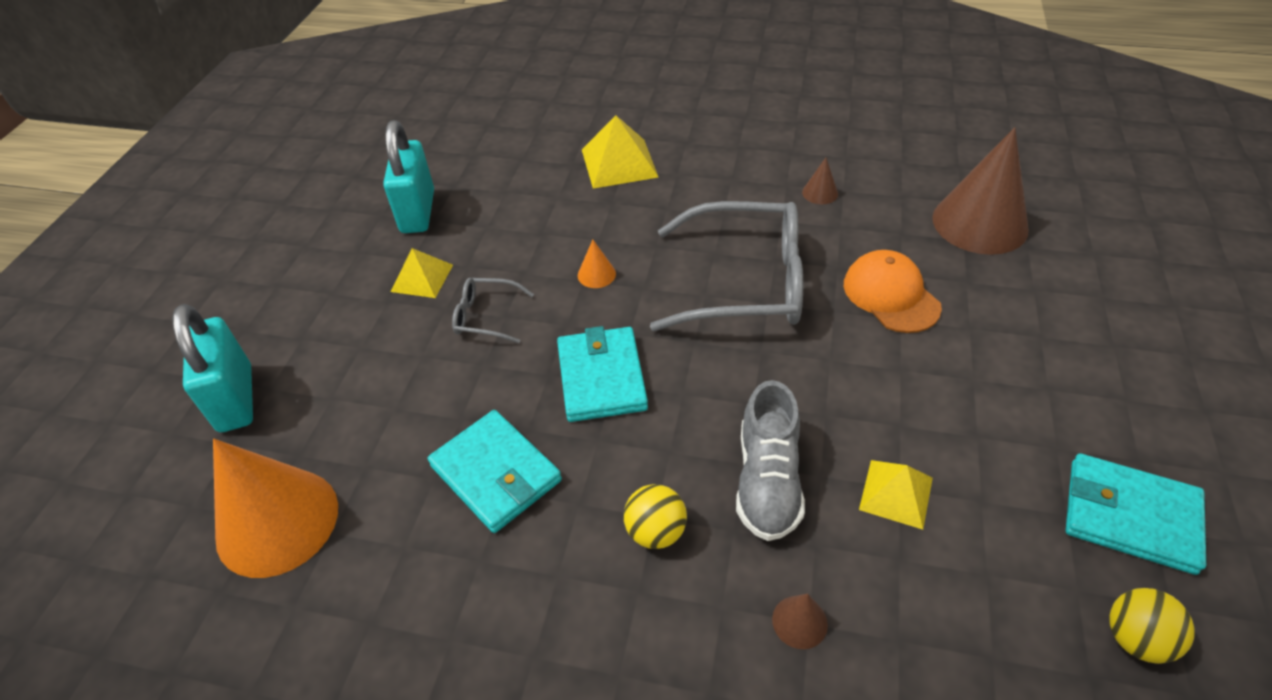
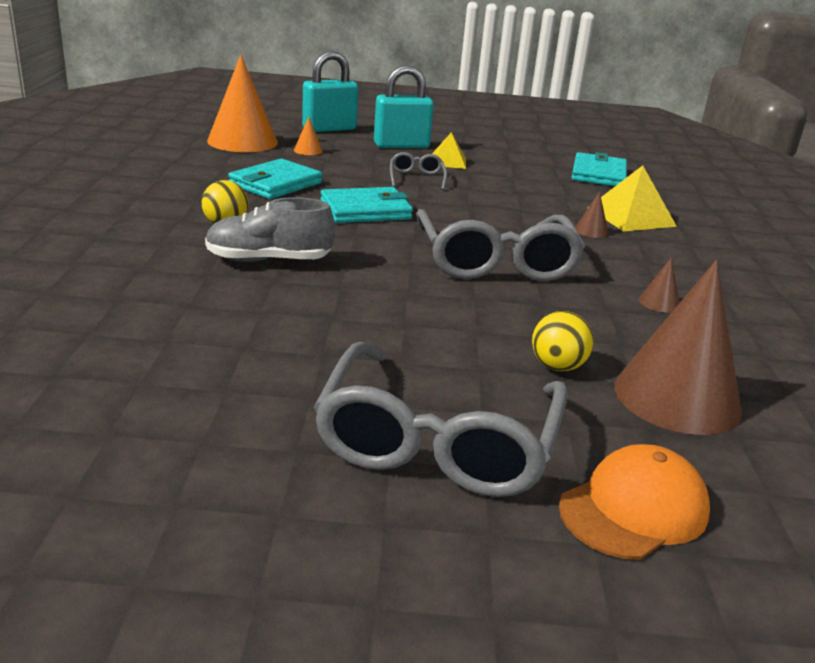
camera: 75 degrees right, 20 degrees down
turquoise padlock [383,120,434,233] -> turquoise padlock moved to [374,65,434,148]
orange cone [578,240,616,288] -> orange cone moved to [294,117,322,155]
brown cone [772,594,828,649] -> brown cone moved to [575,191,609,238]
orange cap [844,250,942,333] -> orange cap moved to [559,444,710,560]
yellow pyramid [859,460,933,530] -> none
turquoise wallet [1066,453,1206,575] -> turquoise wallet moved to [571,152,627,186]
yellow ball [1109,588,1195,664] -> yellow ball moved to [532,311,594,371]
none -> grey glasses [314,342,568,497]

